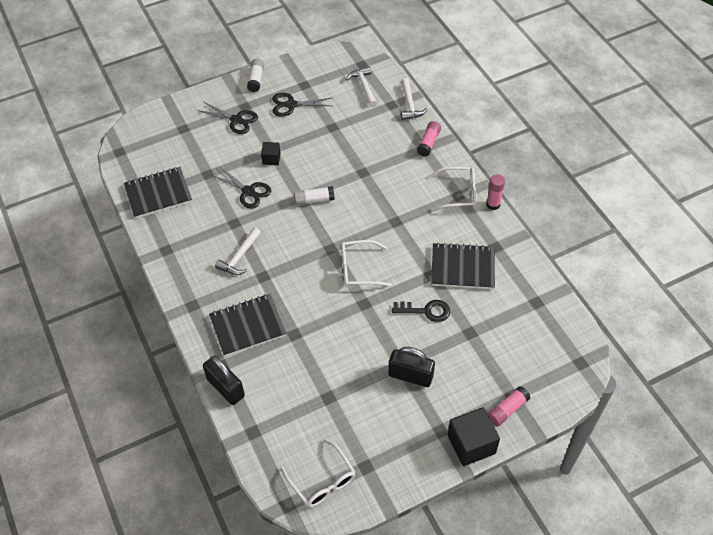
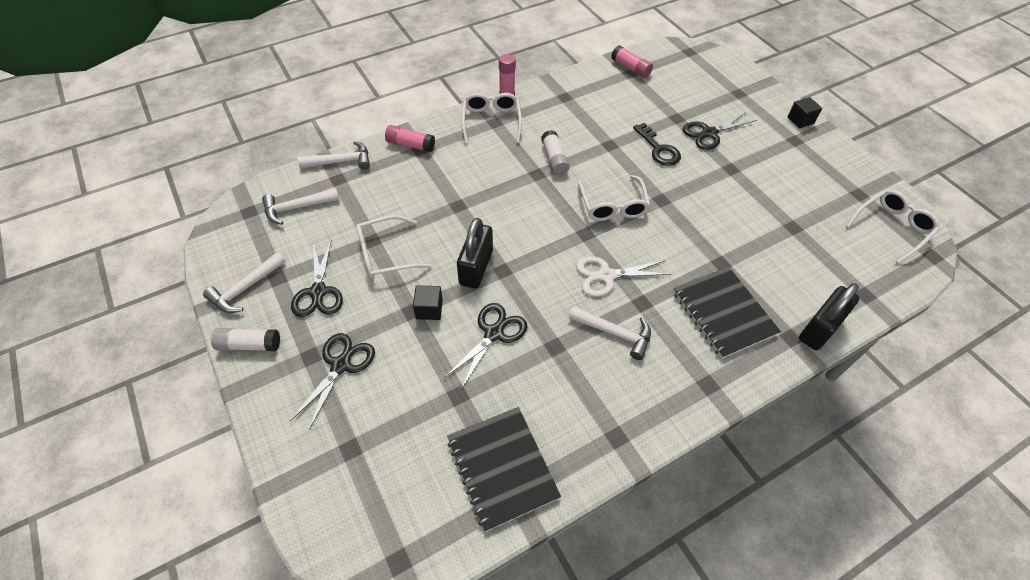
camera: 95 degrees left, 0 degrees up
white glue stick [294,186,335,205] -> white glue stick moved to [541,130,570,175]
black padlock [389,347,435,387] -> black padlock moved to [457,218,493,288]
black key [392,300,450,322] -> black key turned 150 degrees clockwise [633,123,681,166]
black notebook [431,242,495,289] -> none
black cube [448,407,500,466] -> black cube [787,97,822,128], size x0.54
pink glue stick [488,386,530,426] -> pink glue stick moved to [611,45,653,78]
none -> white hammer [203,252,285,313]
none -> white glasses [356,215,432,279]
none -> white scissors [576,256,671,297]
none -> black scissors [683,112,756,150]

